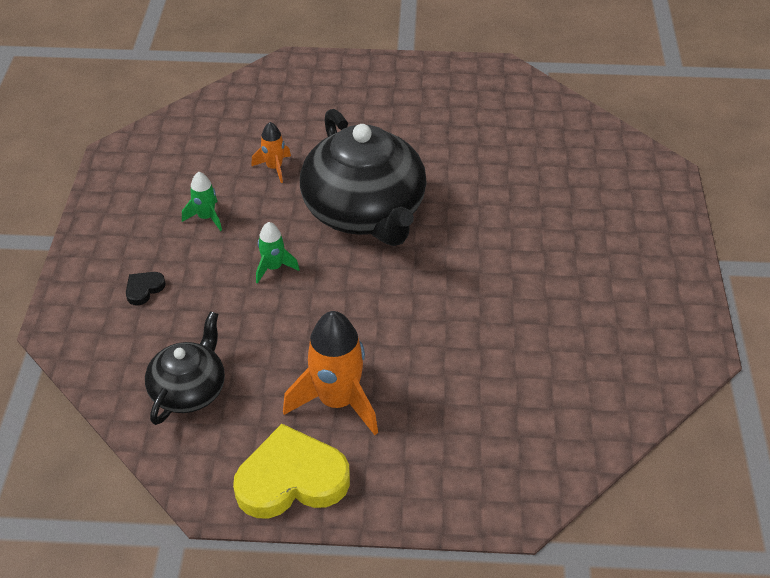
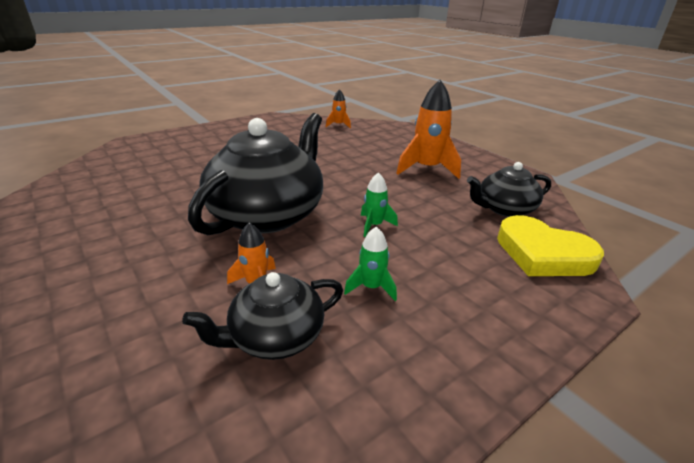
camera: 130 degrees left, 15 degrees down
black heart [126,272,166,306] -> none
yellow heart [233,424,350,518] -> yellow heart moved to [497,215,604,276]
none -> black teapot [182,272,343,360]
none -> orange rocket [326,89,351,128]

